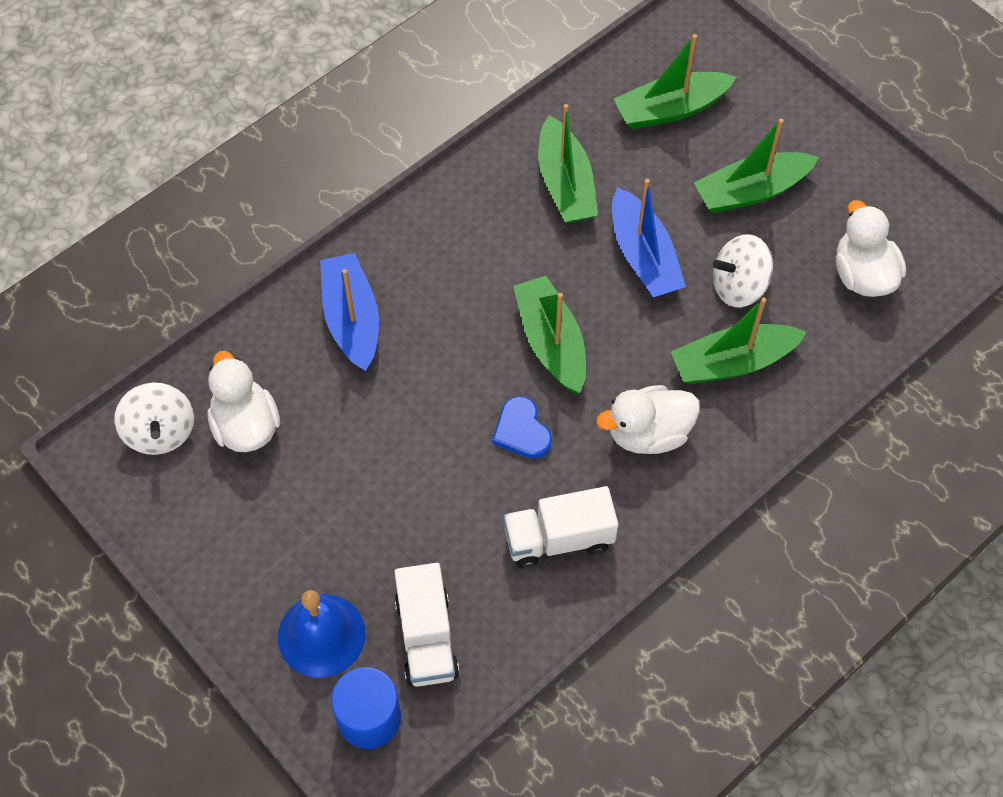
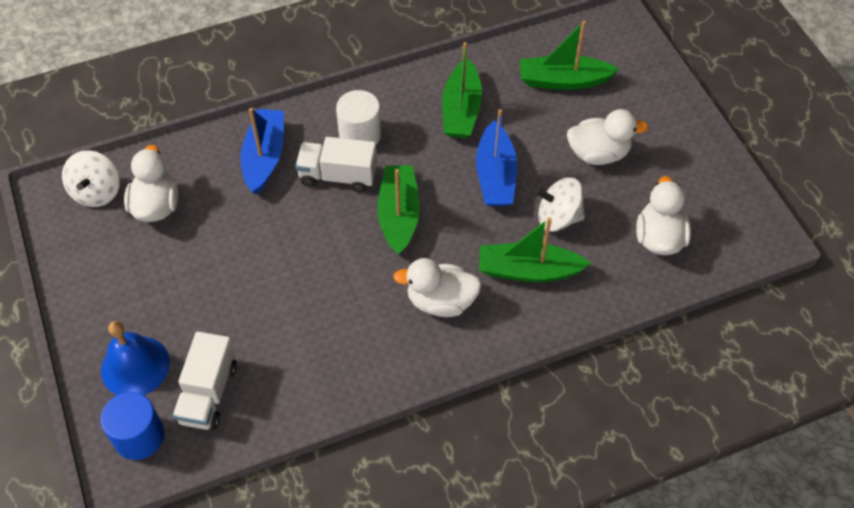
camera: 20 degrees right, 5 degrees down
blue heart [492,396,552,459] -> none
white truck [503,486,618,569] -> white truck moved to [295,137,377,192]
green boat [694,119,819,213] -> white duck [567,109,648,165]
none -> white cylinder [336,90,381,144]

